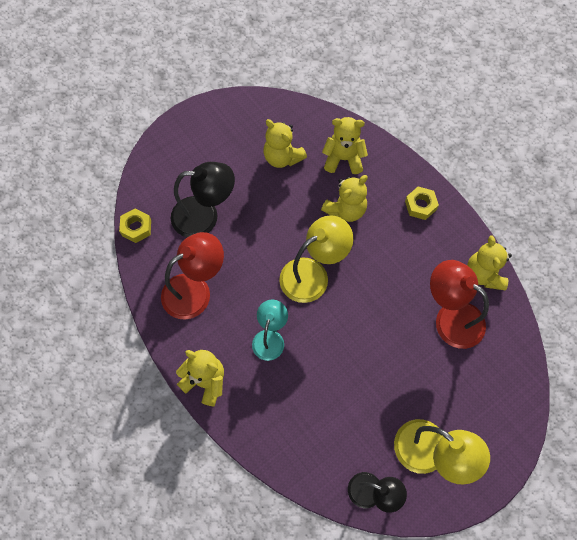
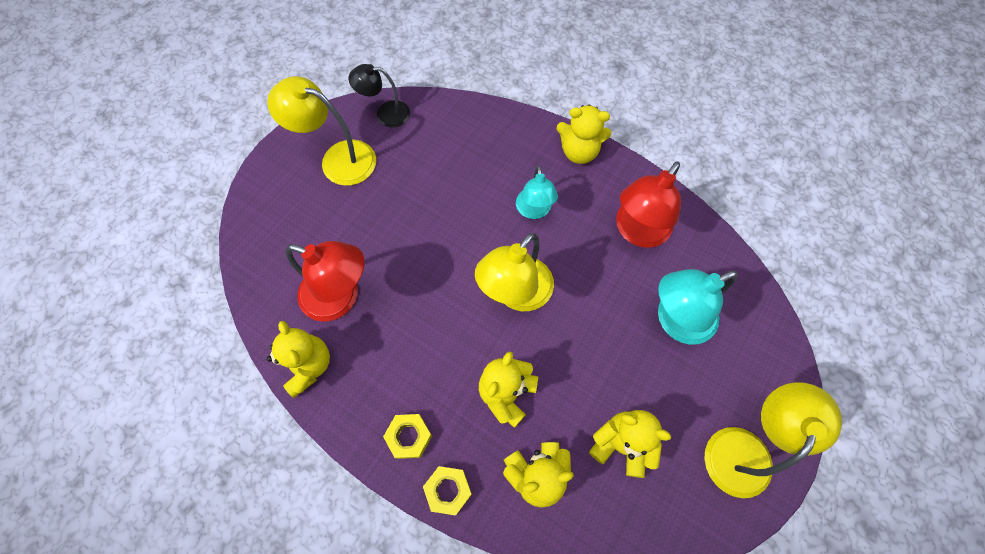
camera: 160 degrees right, 0 degrees up
yellow nut [119,208,151,243] -> yellow nut moved to [423,466,472,516]
black lamp [170,162,235,237] -> turquoise lamp [658,269,738,345]
none -> yellow lamp [704,382,842,498]

